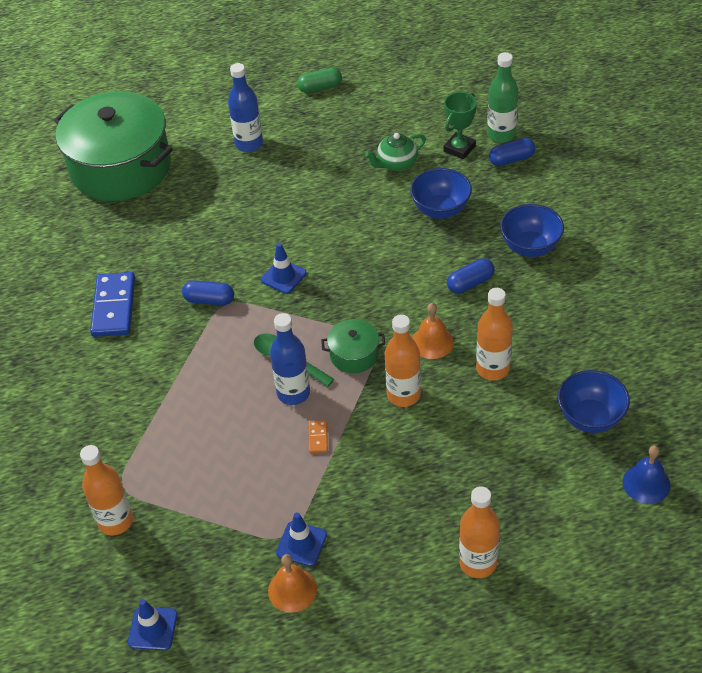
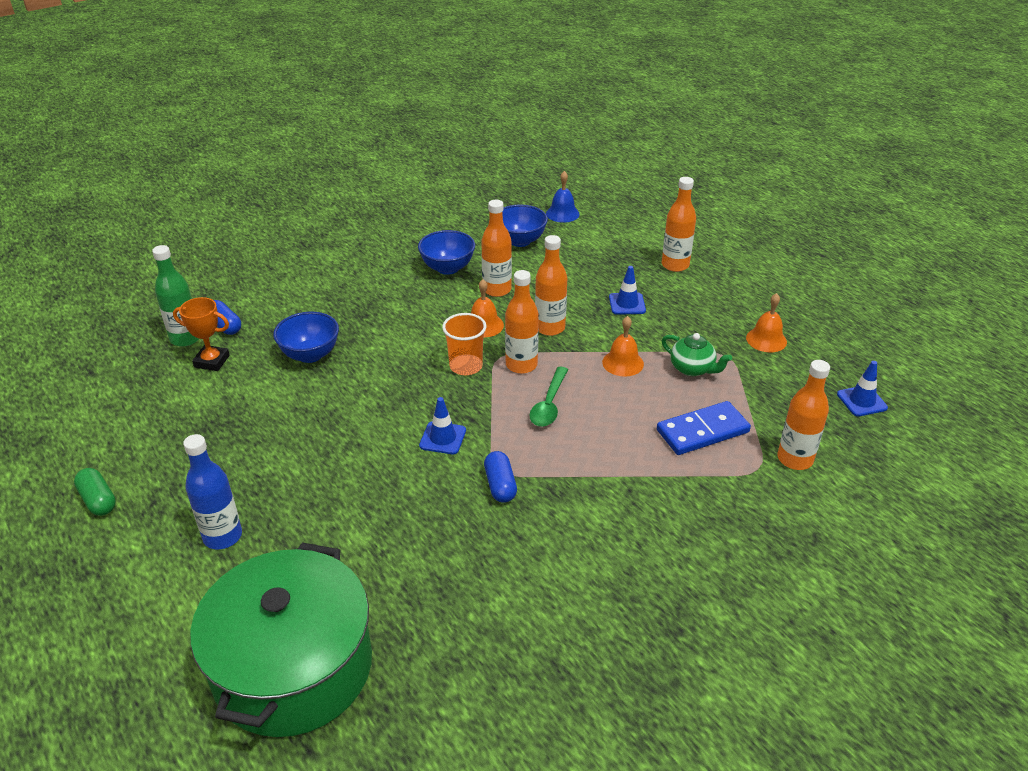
camera: 115 degrees left, 10 degrees down
blue domino [90,272,135,337] -> blue domino moved to [657,401,751,455]
blue bottle [270,313,310,405] -> none
blue traffic cone [276,512,327,566] -> blue traffic cone moved to [609,266,646,315]
orange domino [309,420,328,453] -> orange bell [602,316,644,377]
green pot [321,319,385,373] -> orange bottle [505,270,539,374]
green teapot [365,133,426,171] -> green teapot moved to [662,333,732,376]
green trophy [444,92,477,160] -> orange trophy [173,297,230,371]
blue capsule [447,258,495,294] -> none
blue bowl [500,204,564,257] -> blue bowl moved to [418,230,475,275]
none -> orange cup [442,313,486,375]

